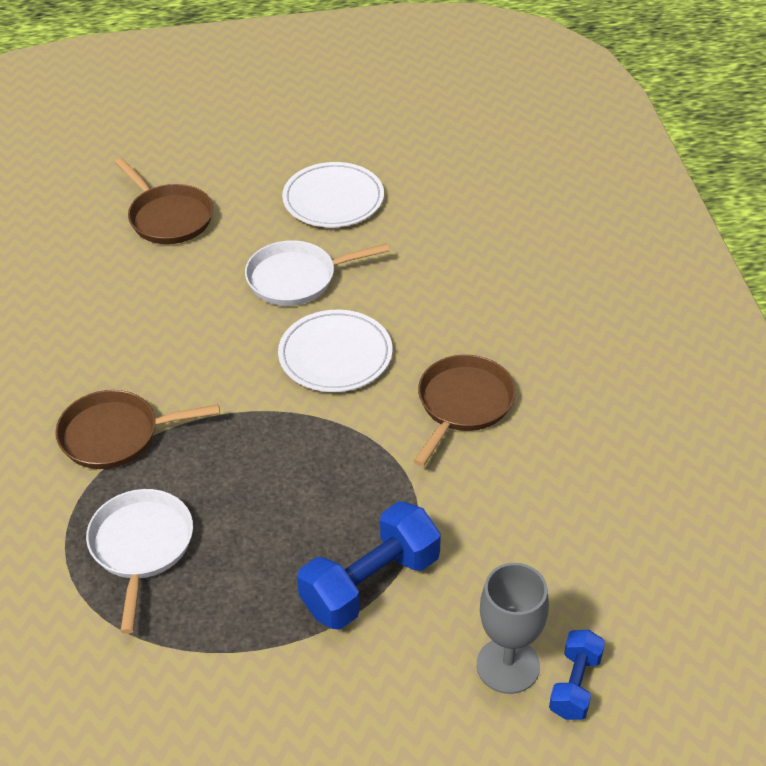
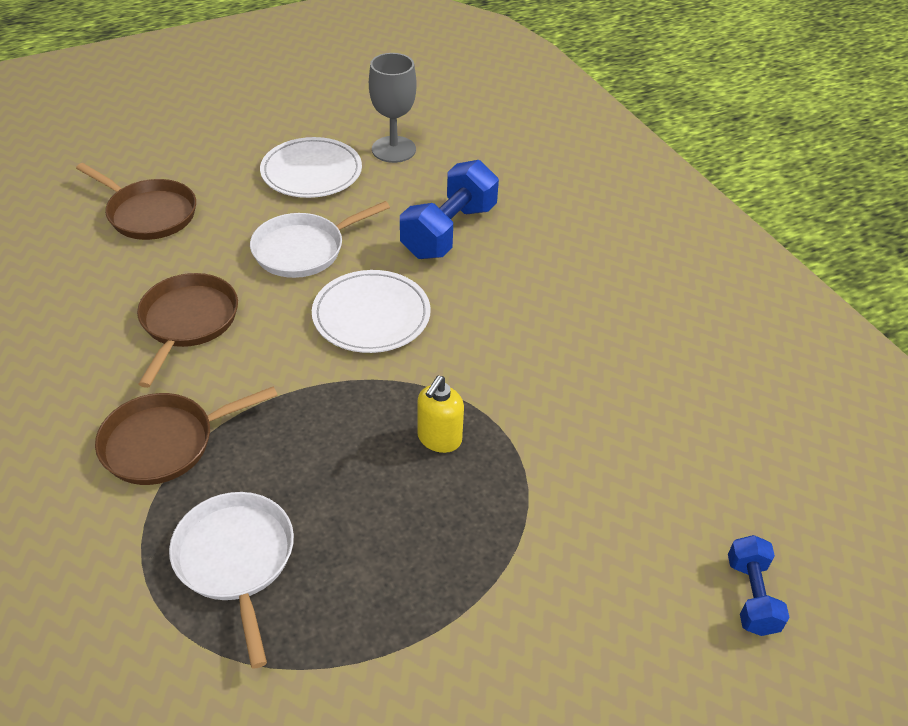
camera: 20 degrees left, 0 degrees up
blue dumbbell [297,501,441,630] -> blue dumbbell moved to [400,160,499,259]
brown pan [414,355,516,466] -> brown pan moved to [137,273,238,388]
grey goblet [477,563,549,694] -> grey goblet moved to [369,53,417,163]
none -> yellow soap dispenser [417,376,464,453]

